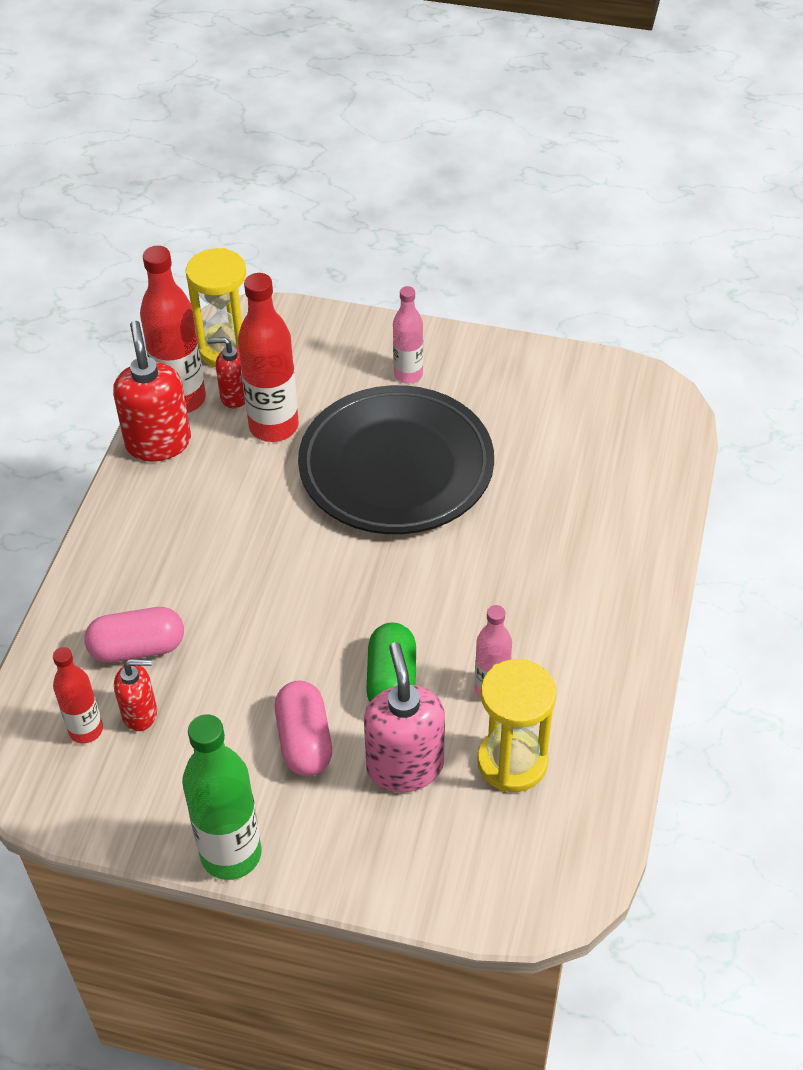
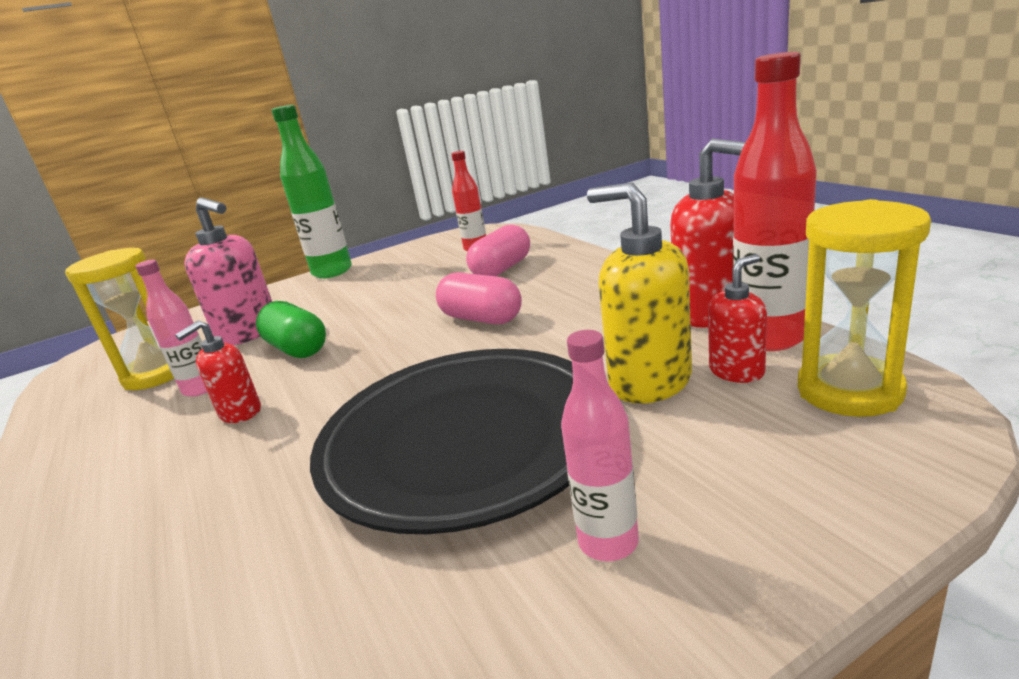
camera: 140 degrees right, 25 degrees down
red soap dispenser [114,659,157,731] -> red soap dispenser moved to [175,320,261,423]
red bottle [238,273,299,442] -> yellow soap dispenser [587,183,692,404]
pink capsule [275,681,332,776] -> pink capsule moved to [436,272,522,324]

